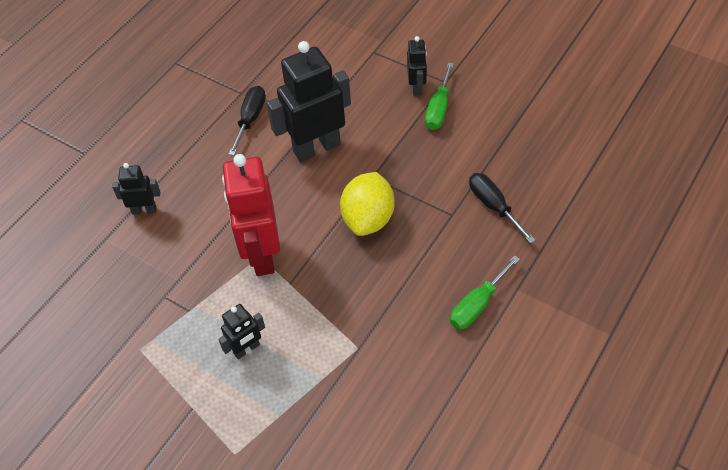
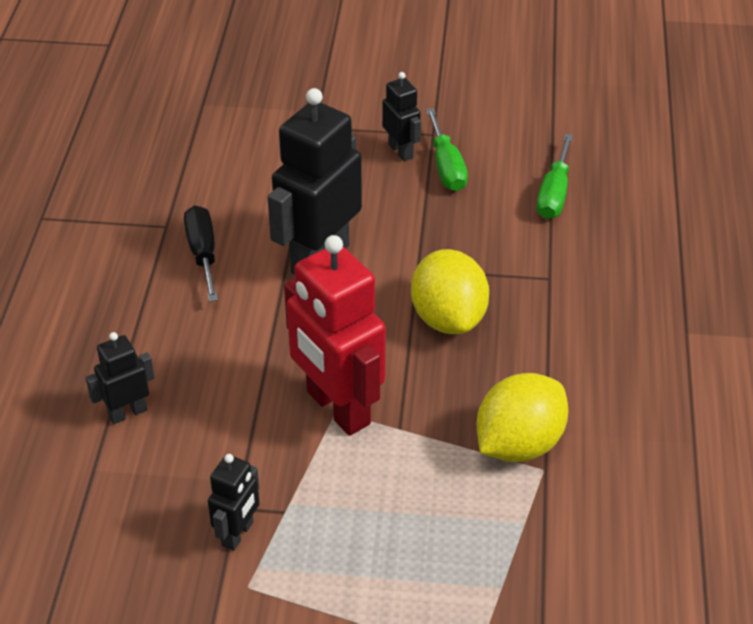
camera: 30 degrees left, 10 degrees down
black robot [218,304,265,359] -> black robot moved to [208,454,260,551]
green screwdriver [450,255,520,329] -> green screwdriver moved to [536,134,573,219]
black screwdriver [469,173,535,243] -> none
none -> yellow lemon [477,373,568,462]

